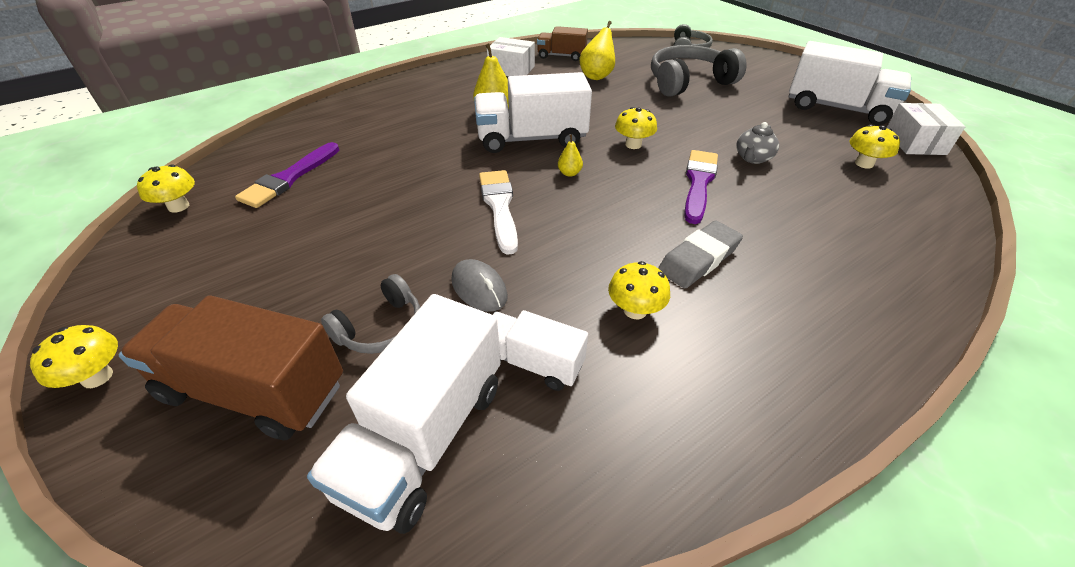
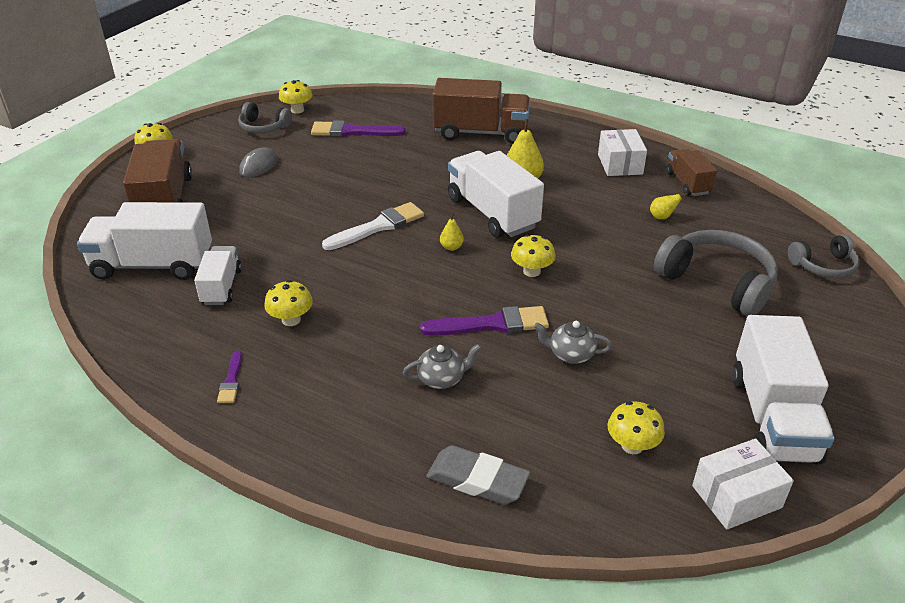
camera: 65 degrees right, 5 degrees down
grey headphones [321,274,420,354] -> grey headphones moved to [238,102,292,133]
grey mouse [452,259,508,312] -> grey mouse moved to [239,147,278,177]
yellow pear [580,21,615,80] -> yellow pear [650,193,687,219], size x0.54
grey eraser [658,220,743,288] -> grey eraser moved to [426,445,530,505]
none -> purple brush [217,350,242,403]
none -> grey teapot [403,344,482,389]
none -> brown truck [433,78,530,144]

